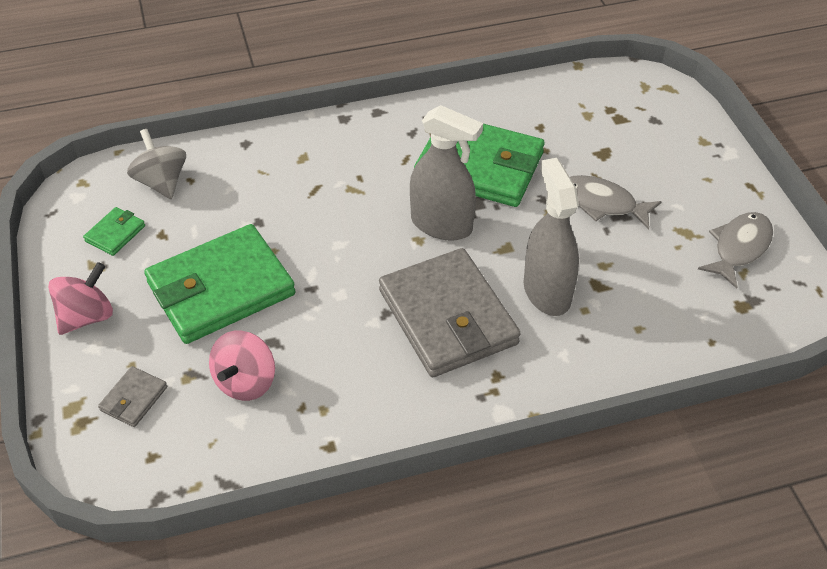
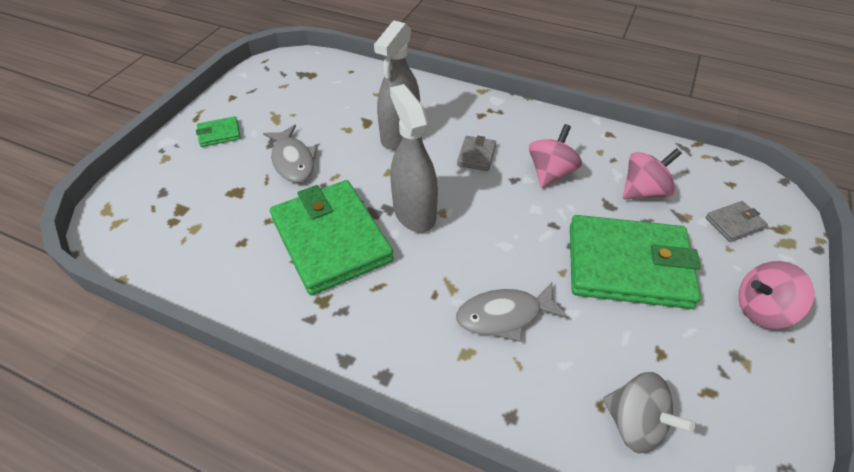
camera: 140 degrees left, 0 degrees up
green wallet [83,207,145,256] -> green wallet moved to [196,116,241,147]
grey spinning top [127,129,186,199] -> grey spinning top turned 60 degrees counterclockwise [603,372,695,453]
grey wallet [379,248,521,377] -> grey wallet [457,136,496,171], size x0.42
grey fish [698,212,773,289] -> grey fish moved to [456,282,569,342]
none -> pink spinning top [529,124,582,188]

